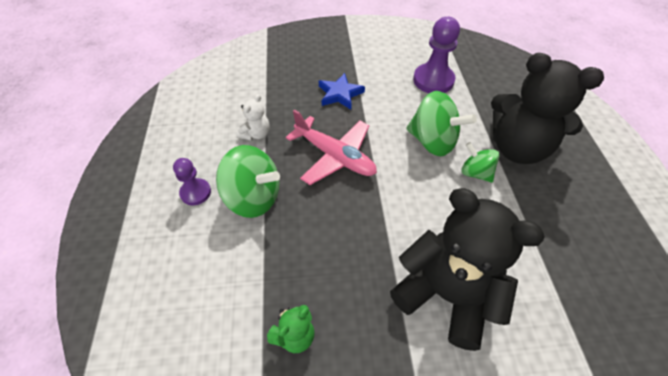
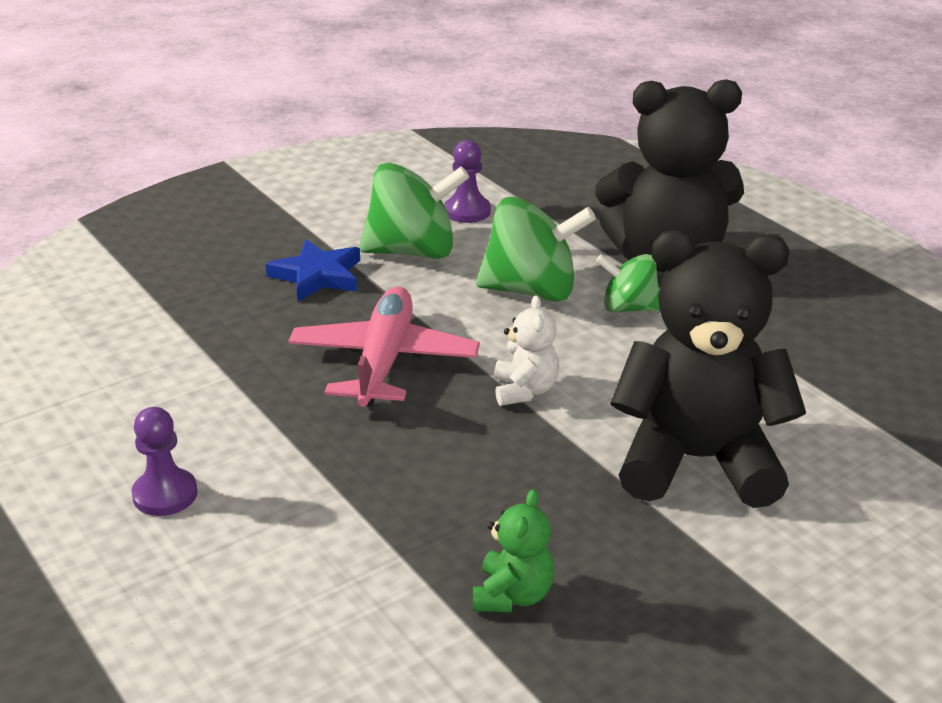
camera: 30 degrees left, 20 degrees down
green spinning top [216,145,280,218] -> green spinning top moved to [359,163,470,259]
white teddy bear [237,94,270,141] -> white teddy bear moved to [494,295,559,406]
pink plane [286,110,377,185] -> pink plane turned 90 degrees counterclockwise [288,286,480,407]
purple pawn [413,17,460,93] -> purple pawn [444,140,491,223], size x0.59

